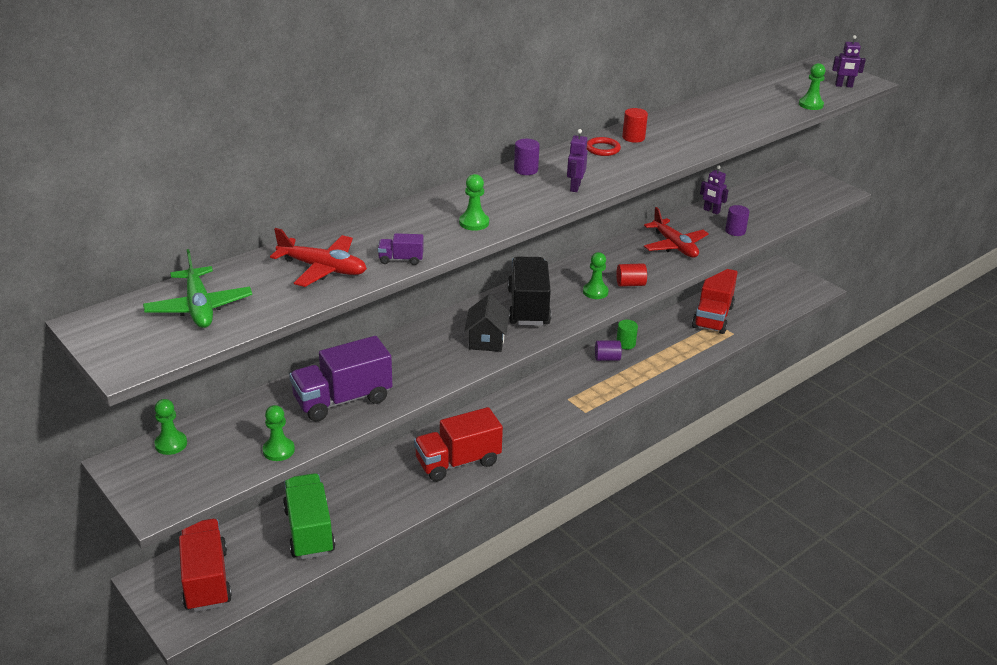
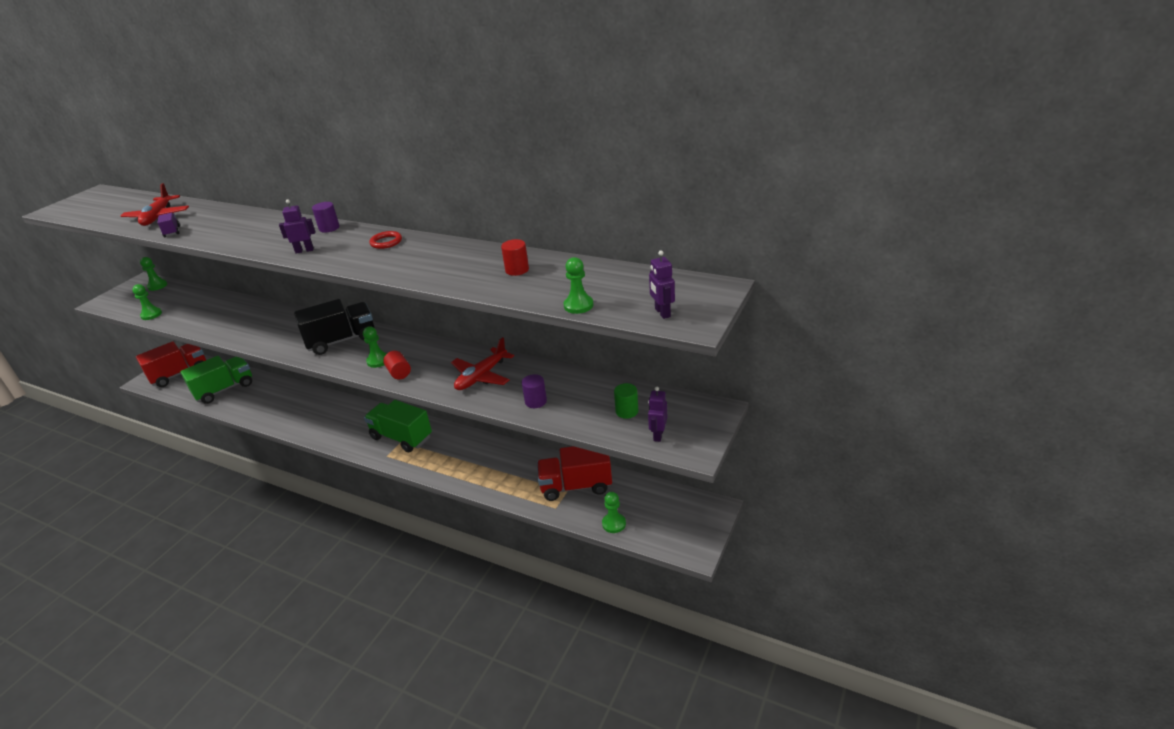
camera: 70 degrees right, 0 degrees up
green plane [143,249,252,328] -> none
purple truck [289,336,392,422] -> none
red truck [414,407,503,482] -> none
green pawn [459,174,489,231] -> green pawn moved to [602,492,626,533]
black house [464,294,510,352] -> none
purple cylinder [595,341,622,361] -> none
green cylinder [616,320,638,350] -> green cylinder moved to [614,383,638,419]
red cylinder [622,108,648,143] -> red cylinder moved to [501,239,529,276]
purple robot [700,165,729,214] -> purple robot moved to [648,387,667,442]
none -> green truck [364,400,432,452]

